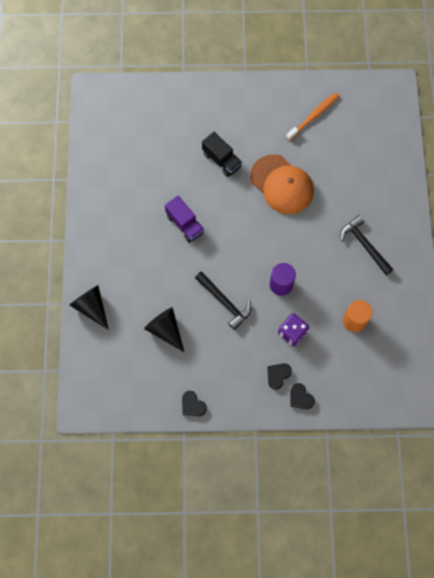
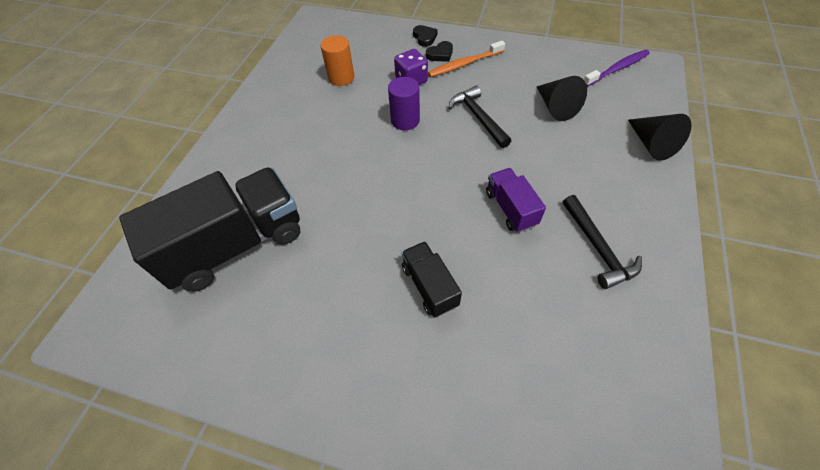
camera: 160 degrees left, 15 degrees down
black heart [182,391,207,416] -> none
orange cap [250,154,314,214] -> none
orange toothbrush [286,93,339,141] -> orange toothbrush moved to [428,41,505,77]
black hammer [340,215,393,275] -> black hammer moved to [563,195,642,289]
none -> black truck [119,167,300,292]
none -> purple toothbrush [584,50,650,87]

